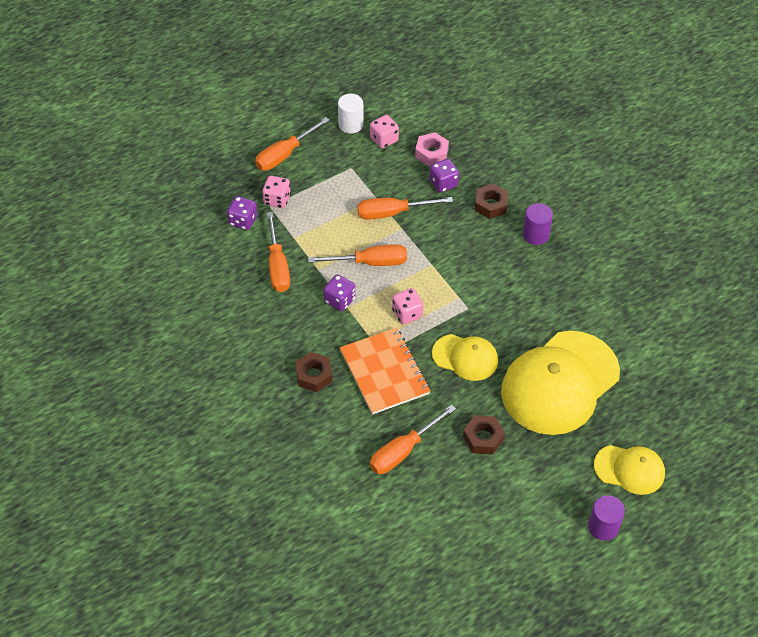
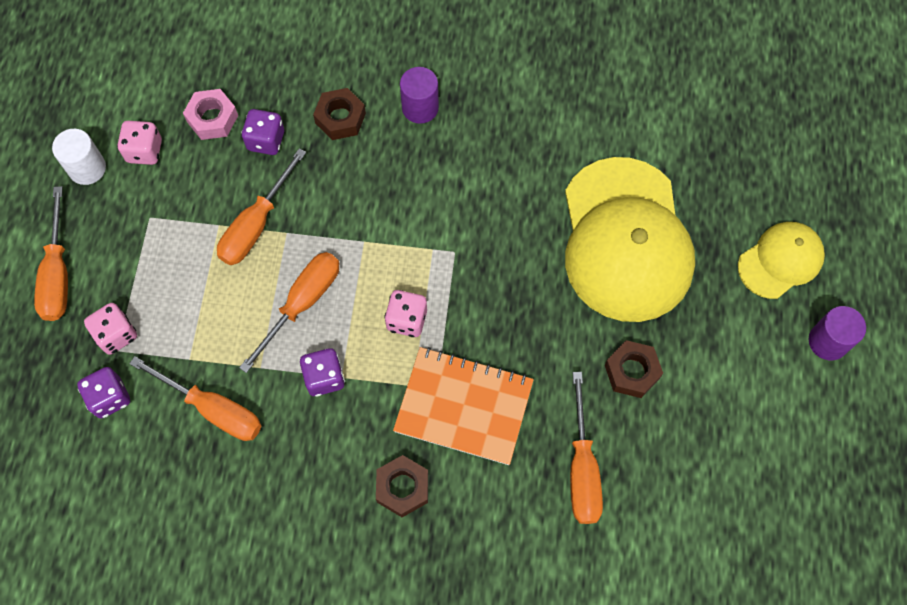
camera: 50 degrees left, 15 degrees up
yellow cap [432,334,498,381] -> none

